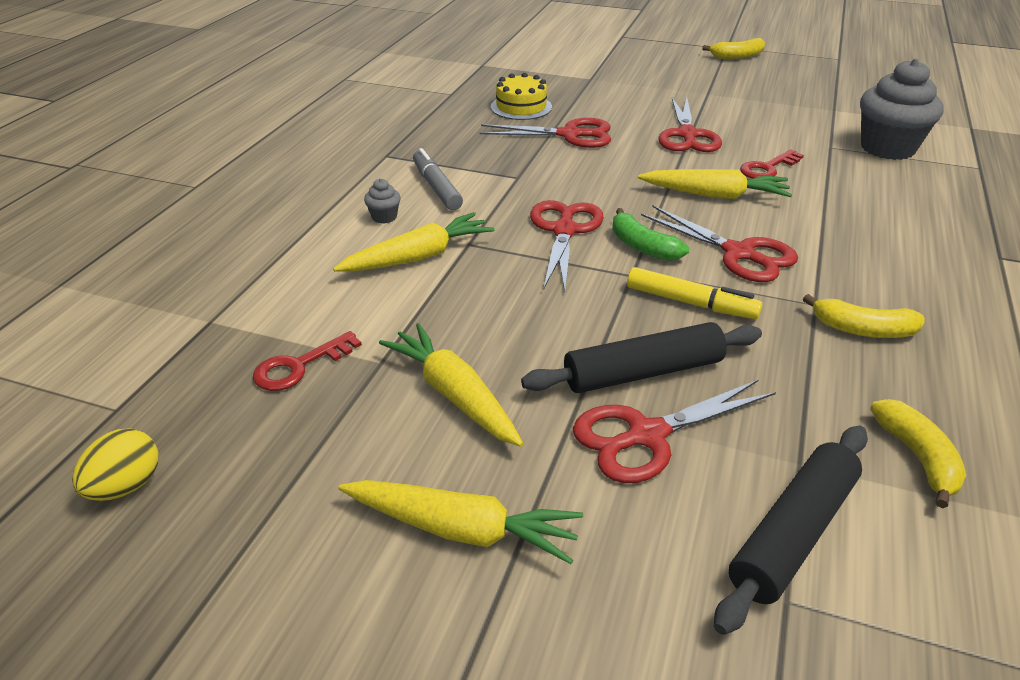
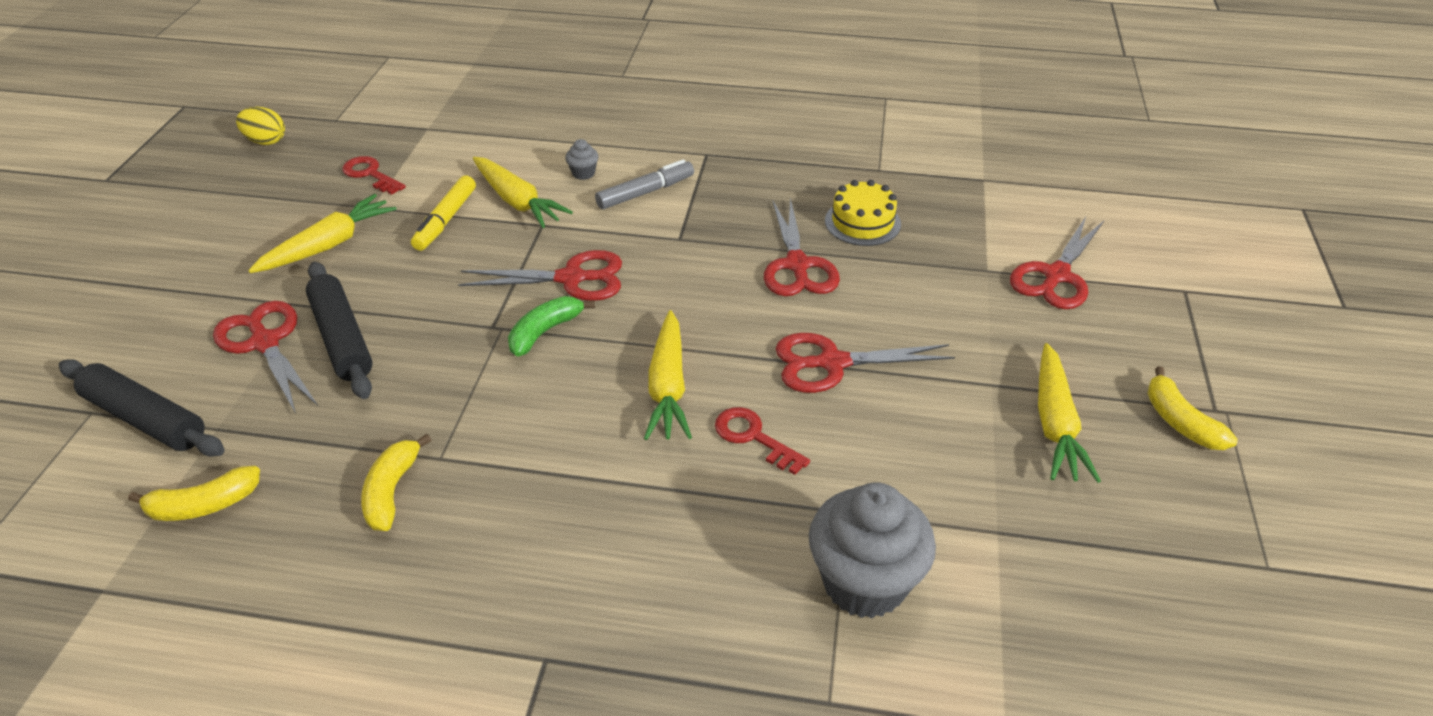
camera: 80 degrees right, 5 degrees up
yellow carrot [339,480,583,564] -> yellow carrot moved to [1038,343,1101,483]
yellow marker [627,267,763,319] -> yellow marker moved to [411,176,476,251]
red scissors [641,206,798,282] -> red scissors moved to [1010,217,1104,309]

